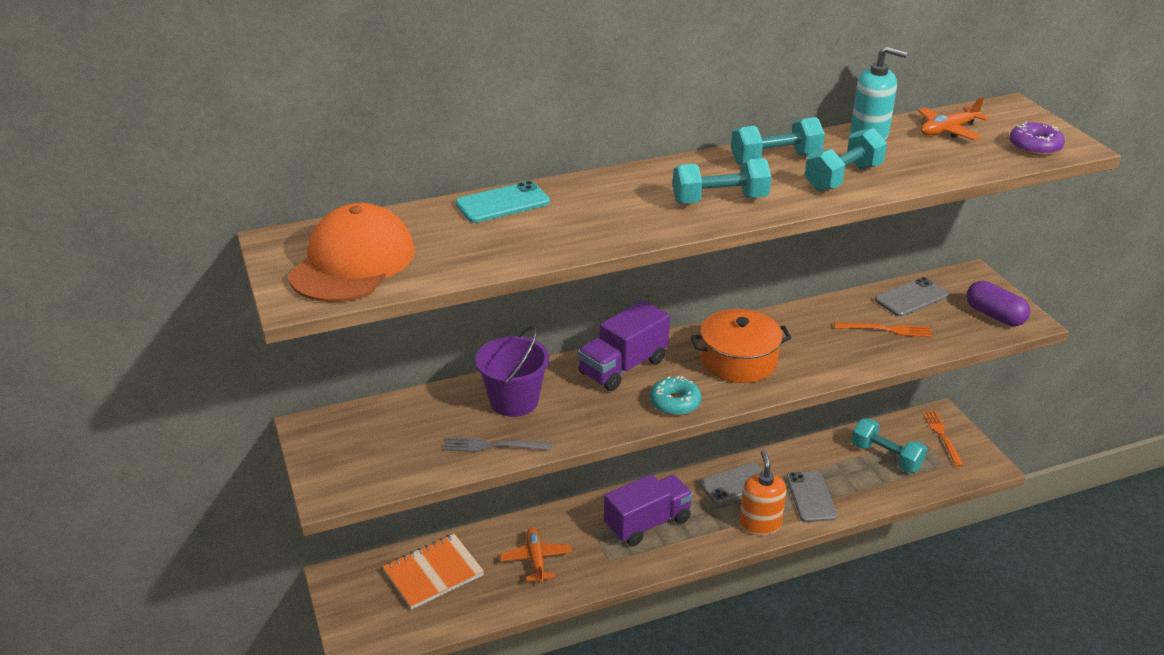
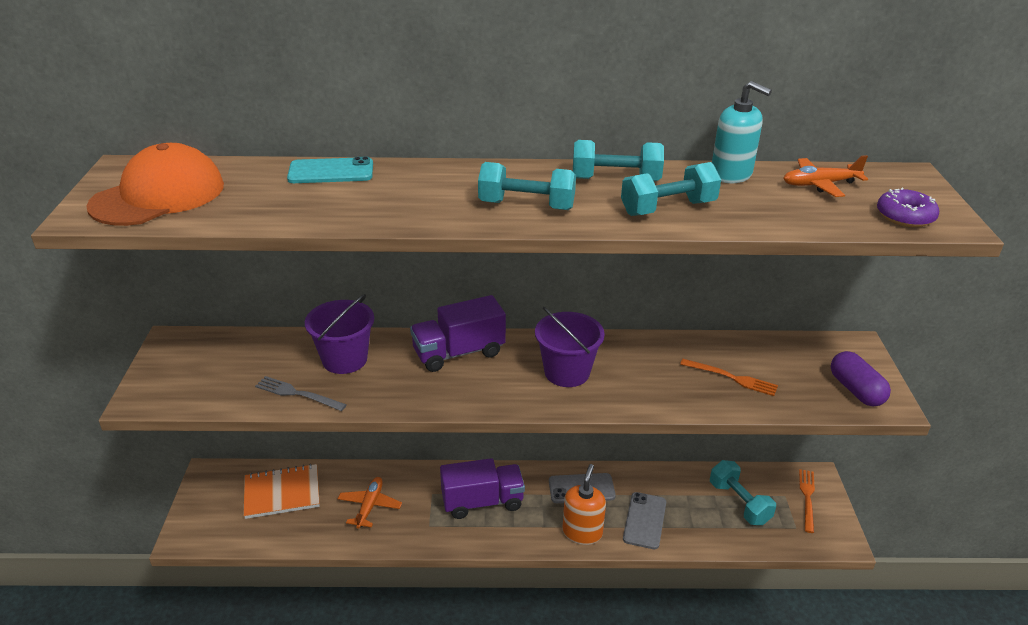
camera: 20 degrees right, 0 degrees up
turquoise donut [650,376,702,416] -> none
orange pot [690,309,792,383] -> purple bucket [535,307,605,387]
grey phone [875,277,949,317] -> none

